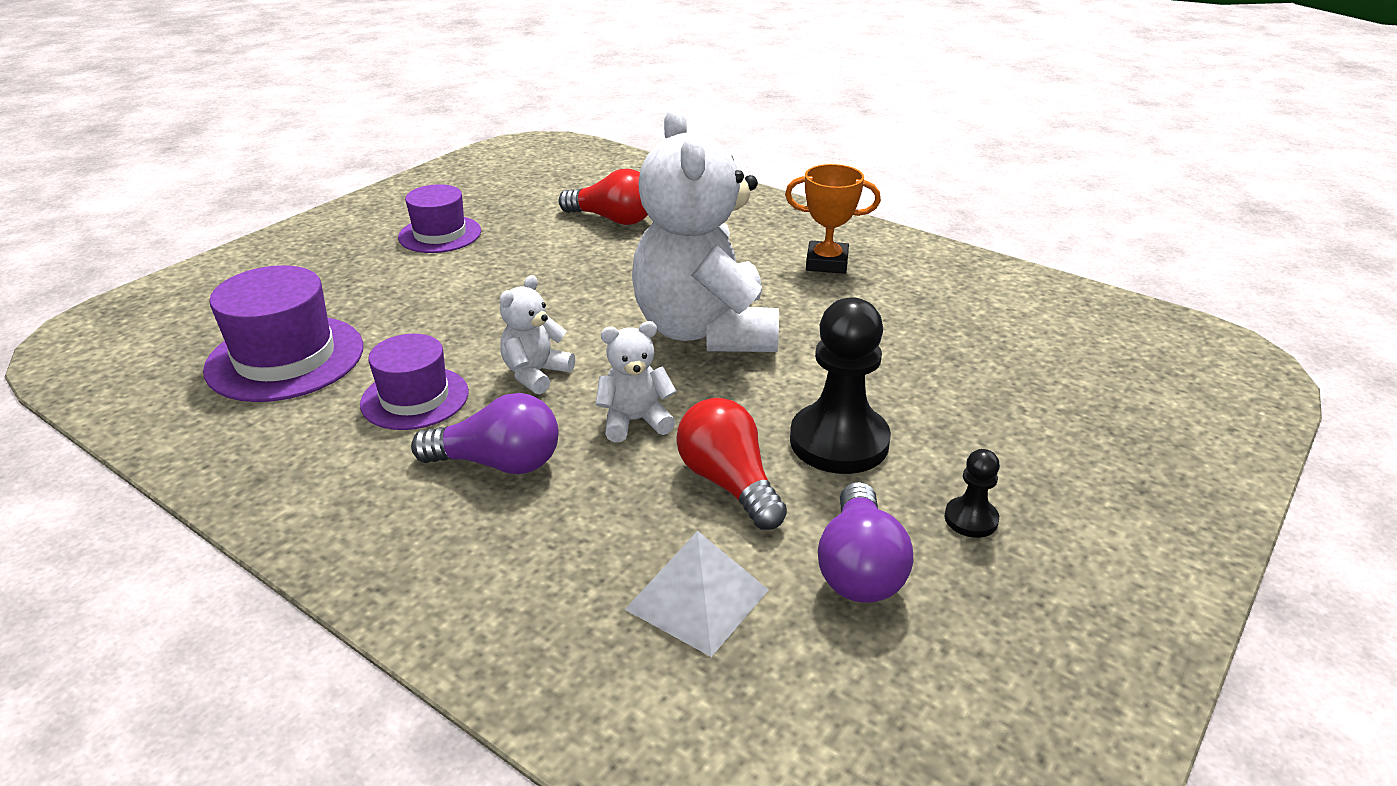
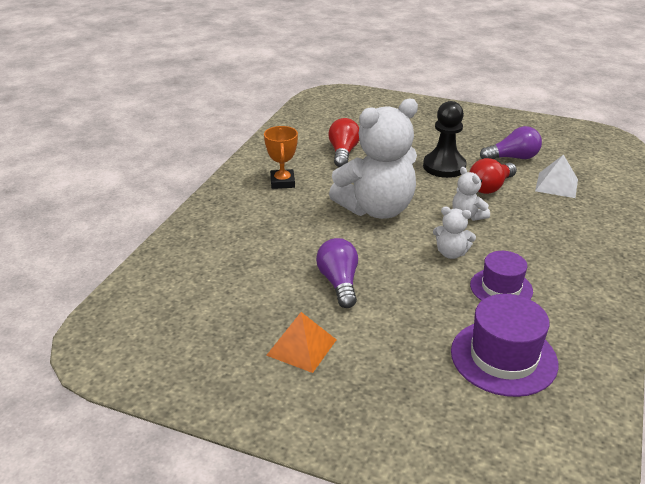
camera: 105 degrees left, 0 degrees up
purple hat [398,184,481,253] -> orange pyramid [266,312,337,373]
purple light bulb [411,393,559,474] -> purple light bulb moved to [316,238,358,308]
red light bulb [559,169,648,225] -> red light bulb moved to [328,118,359,167]
black pawn [945,449,1000,538] -> none

